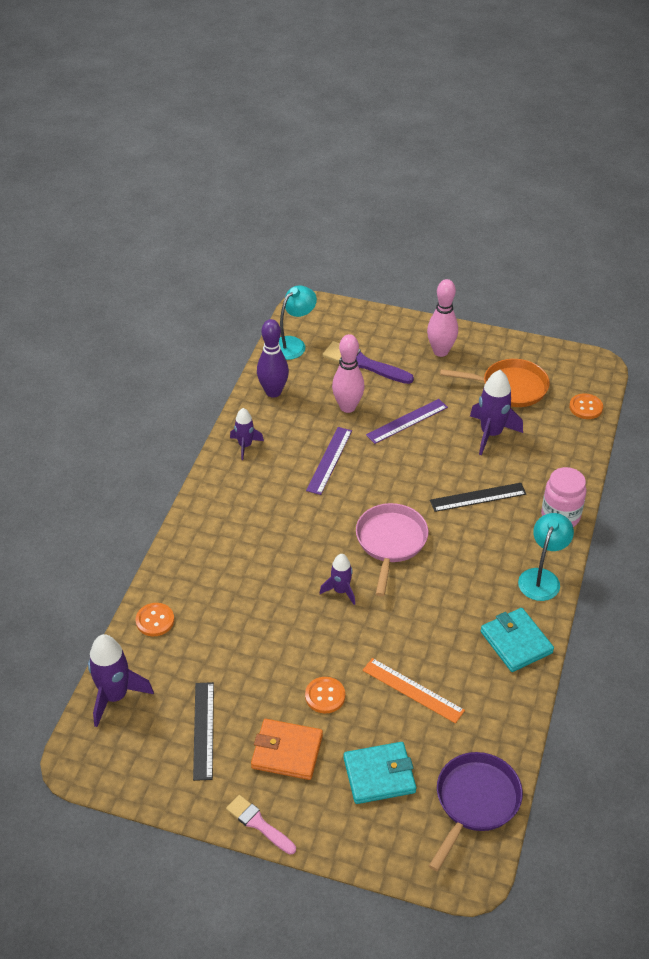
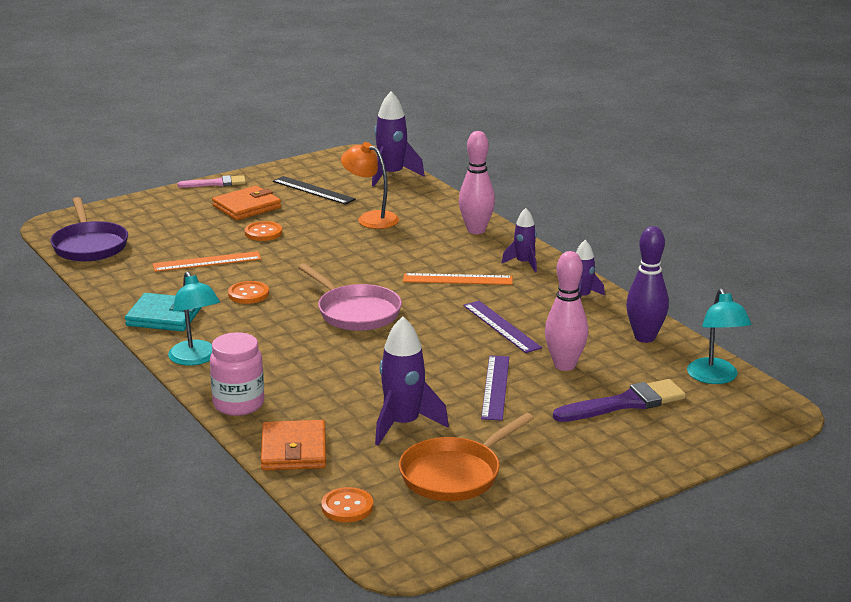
camera: 130 degrees right, 20 degrees down
orange button [136,603,174,636] -> orange button moved to [228,281,269,304]
purple rocket [320,554,355,605] -> purple rocket moved to [502,208,537,272]
turquoise wallet [344,742,416,804] -> none
pink bowling pin [427,279,458,357] -> pink bowling pin moved to [459,131,495,234]
black ruler [430,483,526,512] -> none
none -> orange wallet [261,420,326,471]
none -> orange lamp [341,142,399,229]
none -> orange ruler [403,273,513,285]

